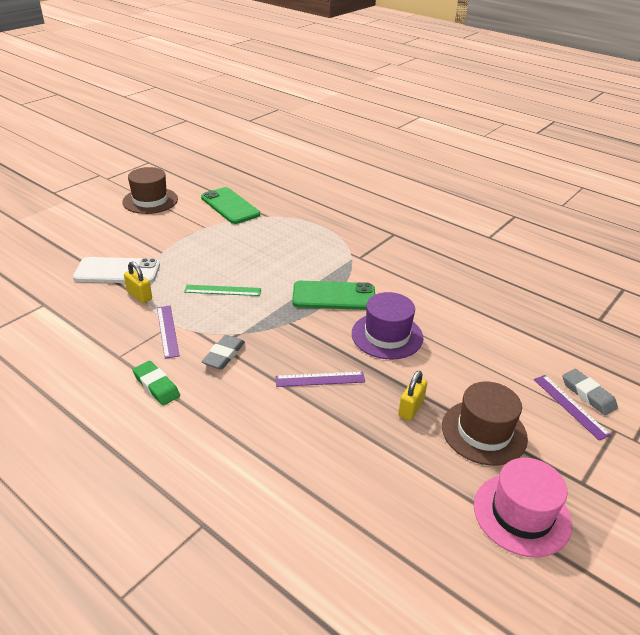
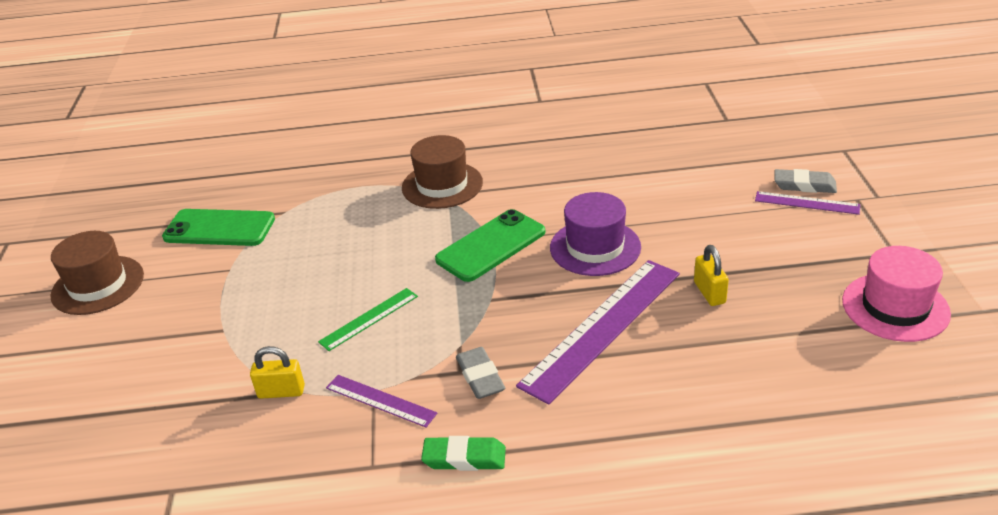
camera: 40 degrees left, 0 degrees up
white phone [73,257,160,283] -> none
purple ruler [275,372,365,387] -> purple ruler [516,260,680,405], size x2.00
brown hat [442,382,528,465] -> brown hat moved to [402,135,483,209]

